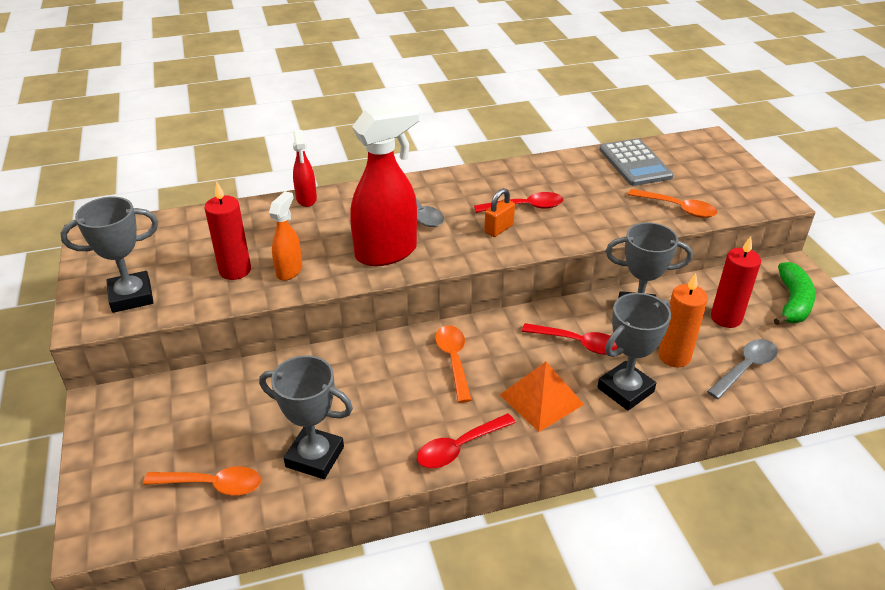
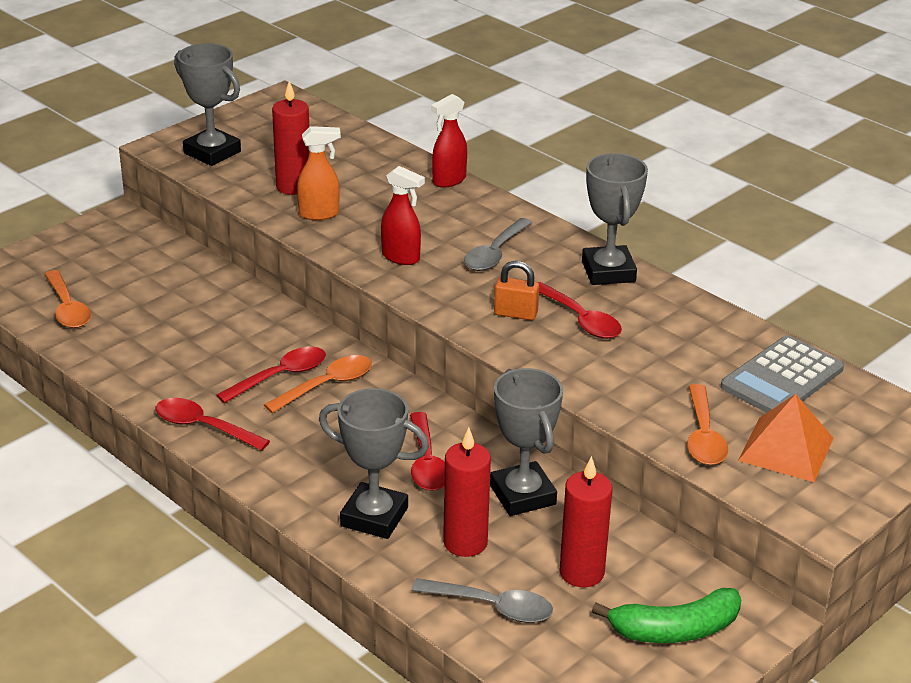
camera: 60 degrees right, 5 degrees down
grey trophy [259,355,353,479] -> grey trophy moved to [582,153,648,285]
red spray bottle [350,103,420,266] -> red spray bottle [381,166,425,265], size x0.52
orange pyramid [500,362,584,432] -> orange pyramid moved to [738,394,834,482]
orange candle [658,273,708,367] -> red candle [443,427,491,557]
none -> red spoon [217,347,326,403]

